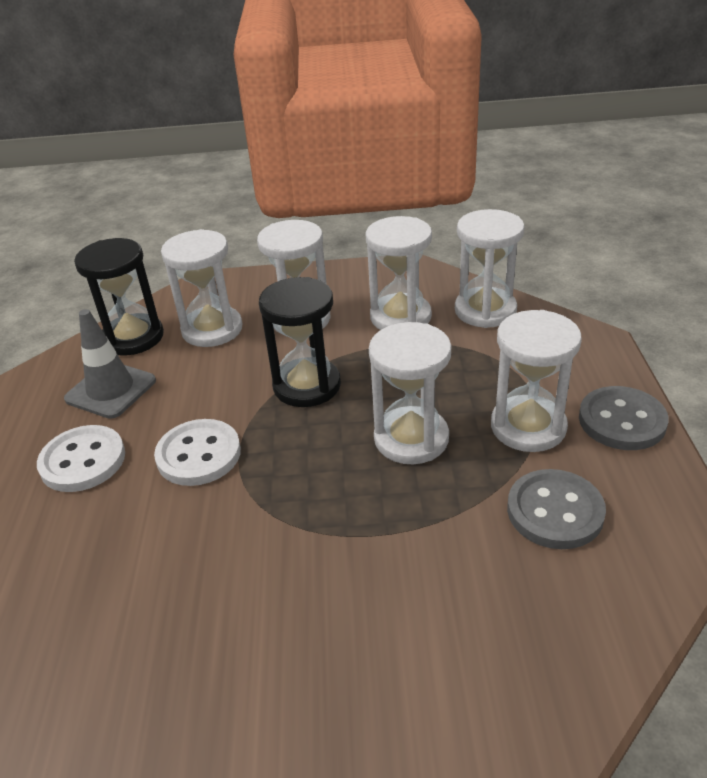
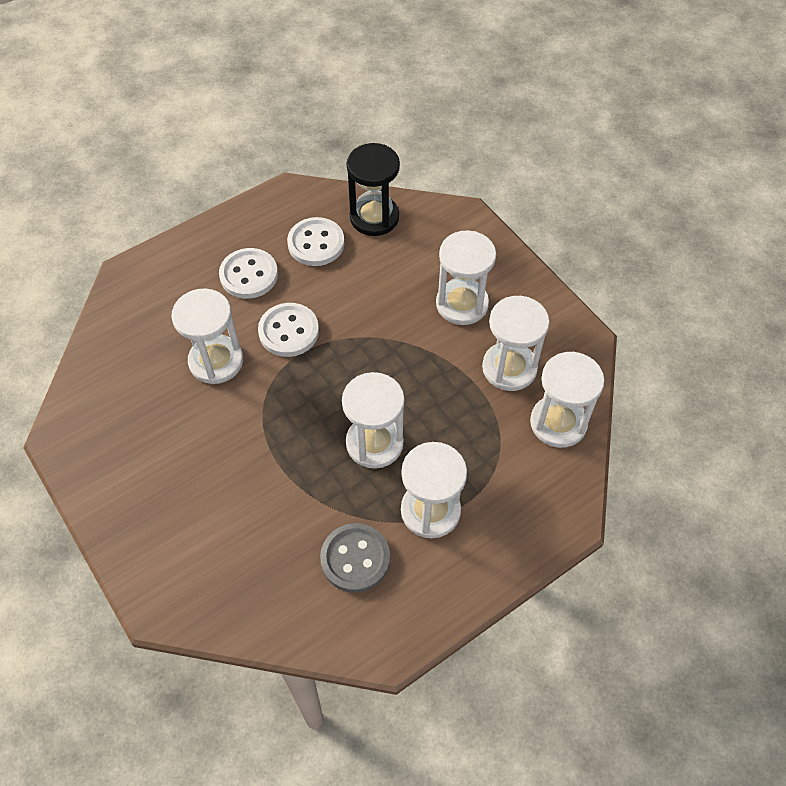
camera: 55 degrees right, 20 degrees up
grey traffic cone [64,309,156,419] -> white button [287,217,344,266]
white hourglass [161,229,243,347] -> white hourglass moved to [171,288,243,384]
black hourglass [259,277,341,407] -> none
grey button [579,386,669,450] -> none

